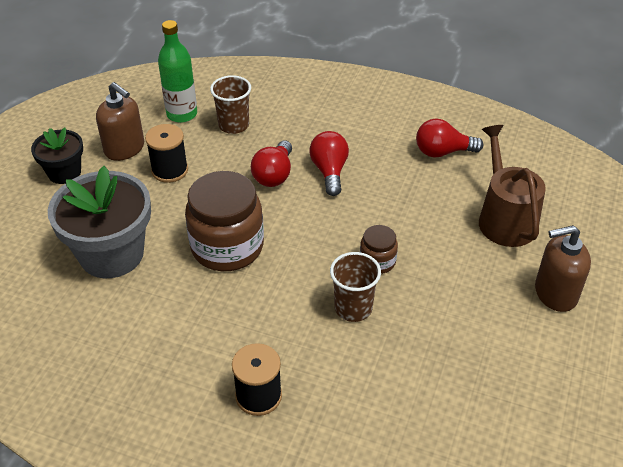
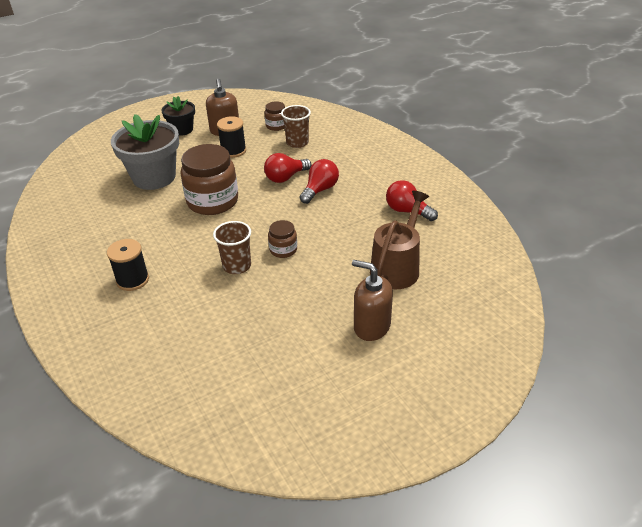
camera: 40 degrees right, 5 degrees down
green bottle [158,20,197,123] -> brown jar [265,101,285,131]

